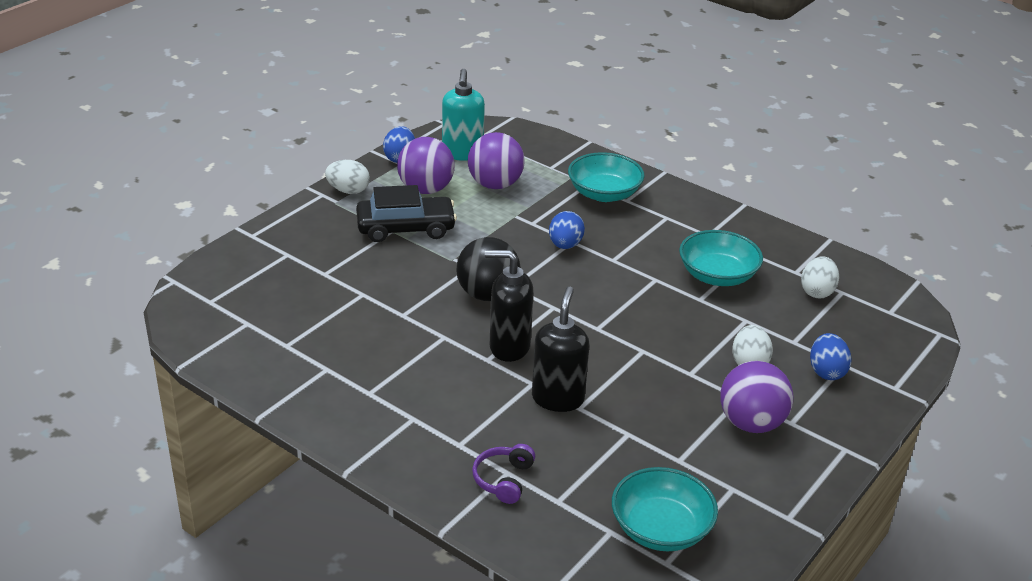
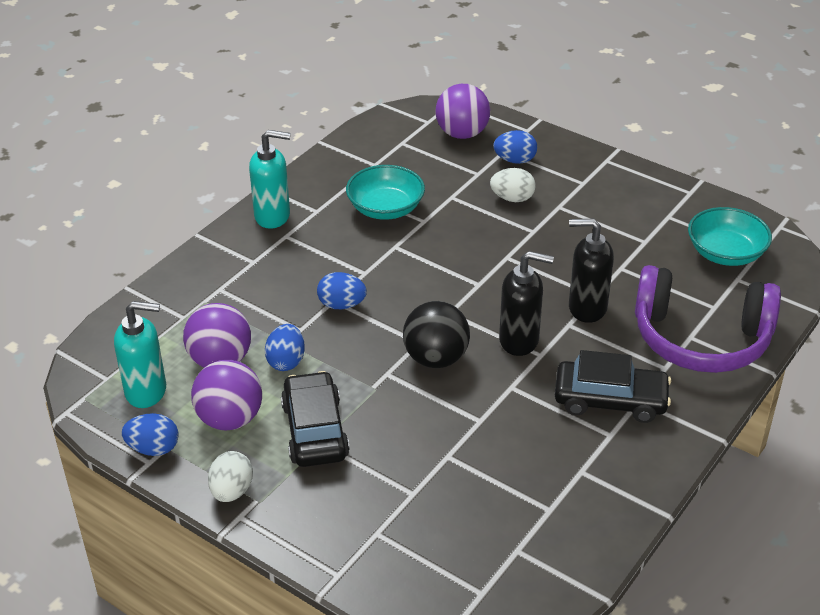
camera: 90 degrees left, 5 degrees up
purple headphones [472,444,535,504] -> purple headphones [635,265,781,373], size x2.50
black soap dispenser [485,250,534,362] -> black soap dispenser turned 90 degrees counterclockwise [499,251,554,356]
turquoise bowl [568,152,645,202] -> none
purple ball [720,361,793,433] -> purple ball moved to [435,84,490,139]
white egg [801,256,839,299] -> none
none -> turquoise soap dispenser [249,130,291,229]
none -> blue egg [265,324,305,371]
none -> black car [555,350,671,423]

